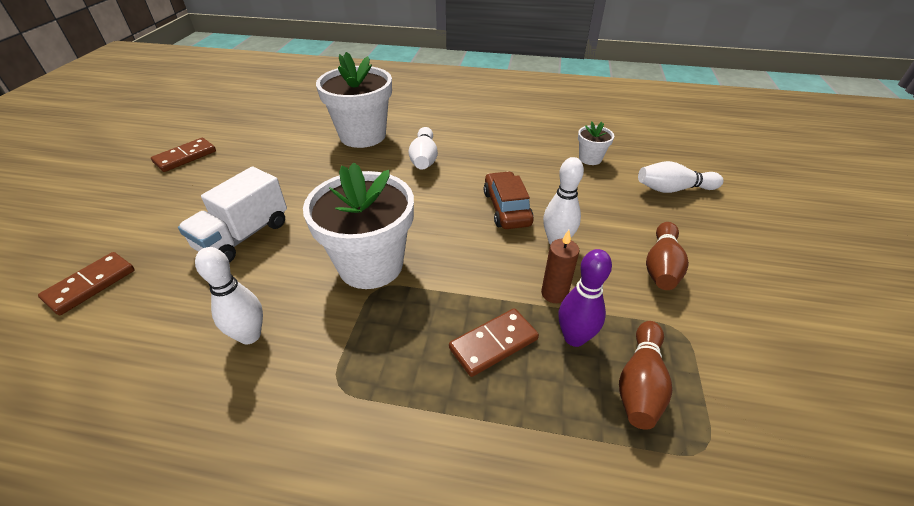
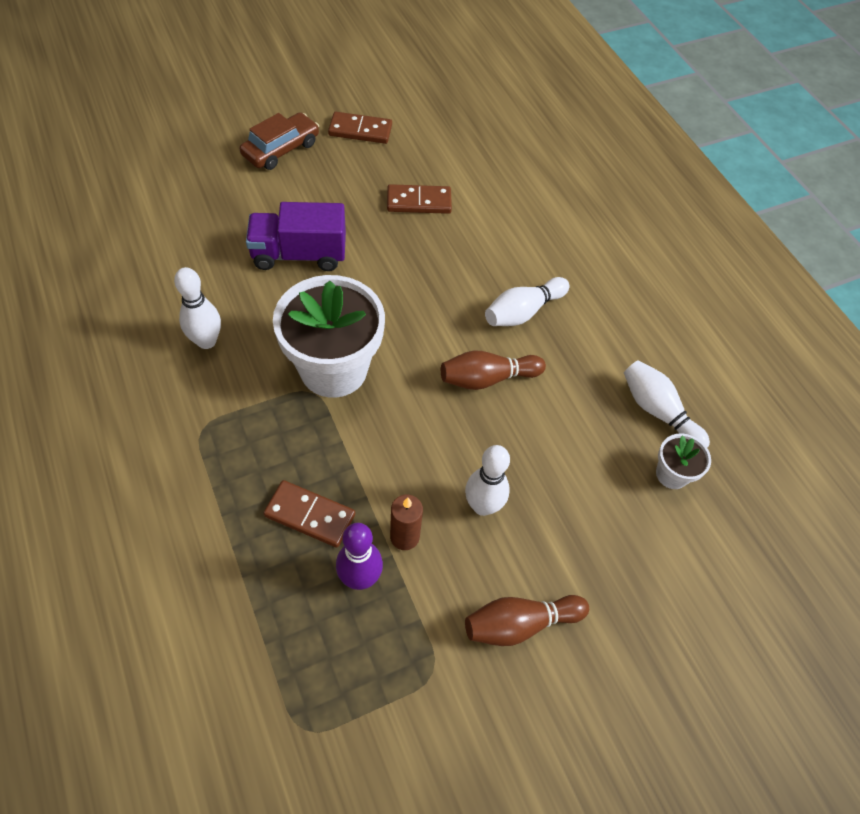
camera: 50 degrees right, 15 degrees up
brown domino [38,252,135,315] -> brown domino moved to [387,184,452,214]
white truck [178,167,287,263] -> purple truck [246,202,346,271]
white flower pot [316,52,392,148] -> none
brown car [484,171,534,229] -> brown car moved to [240,112,319,170]
brown bowling pin [619,321,672,430] -> brown bowling pin moved to [441,351,546,390]
white bowling pin [638,161,723,193] -> white bowling pin moved to [624,360,710,448]

